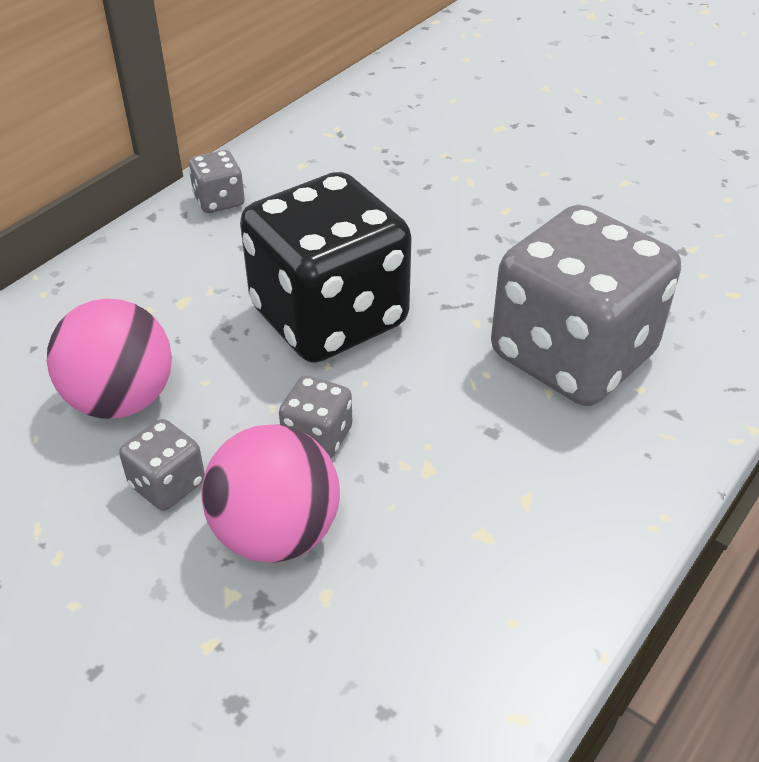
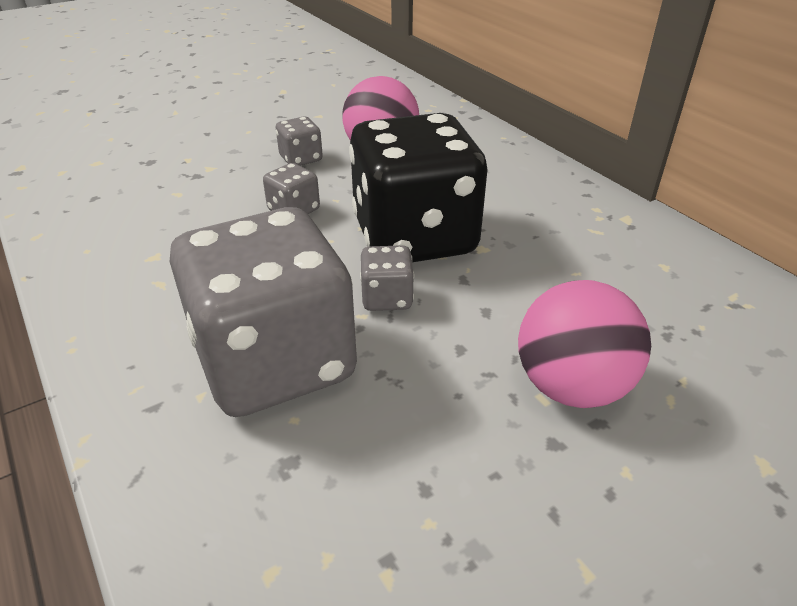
camera: 110 degrees right, 5 degrees down
grey dice [188,150,245,213] -> grey dice moved to [360,245,414,311]
pink ball [201,424,340,563] -> pink ball moved to [518,280,651,408]

